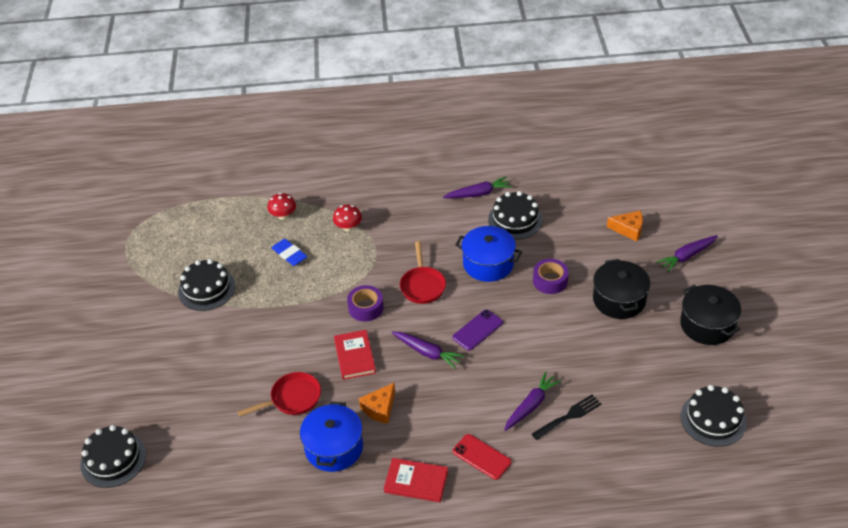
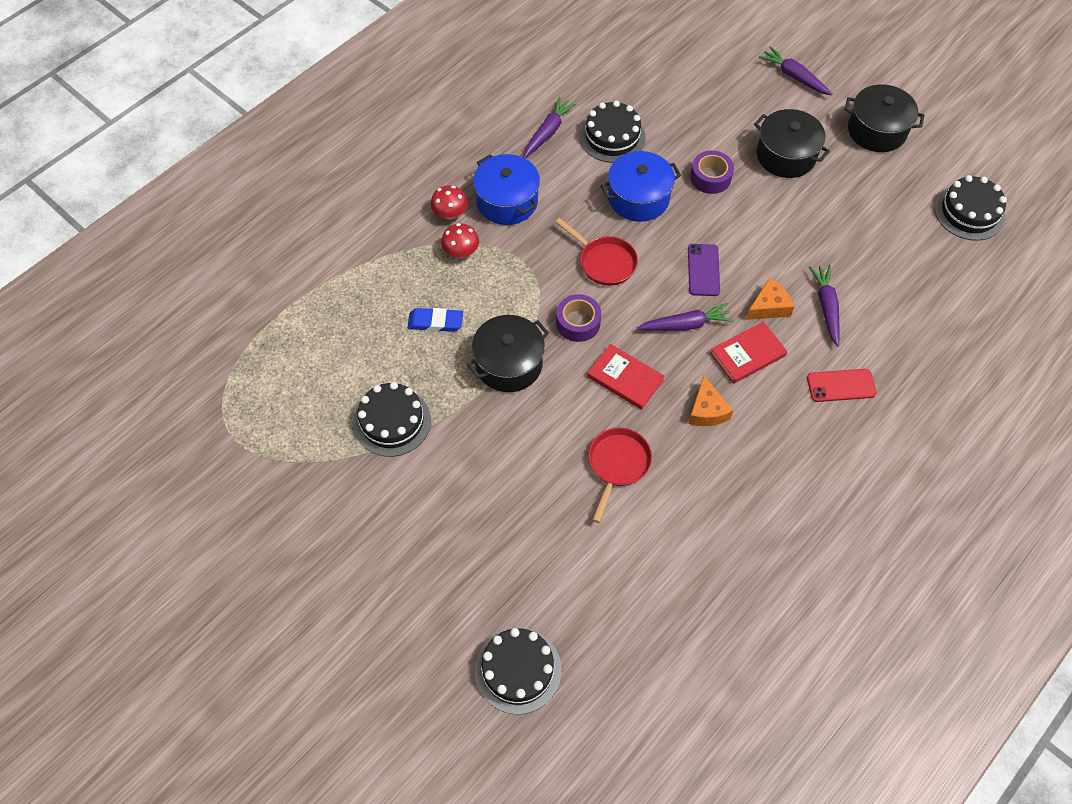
camera: 45 degrees left, 15 degrees up
red mushroom [268,193,296,220] -> red mushroom moved to [431,185,468,220]
blue pot [300,401,363,472] -> blue pot moved to [473,154,540,225]
red book [384,458,448,502] -> red book moved to [710,322,788,384]
black fork [532,395,601,440] -> none
orange cheese [607,211,643,242] -> orange cheese moved to [746,278,794,320]
purple carrot [656,235,718,272] -> purple carrot turned 120 degrees clockwise [759,46,832,95]
none -> black pot [467,315,549,392]

